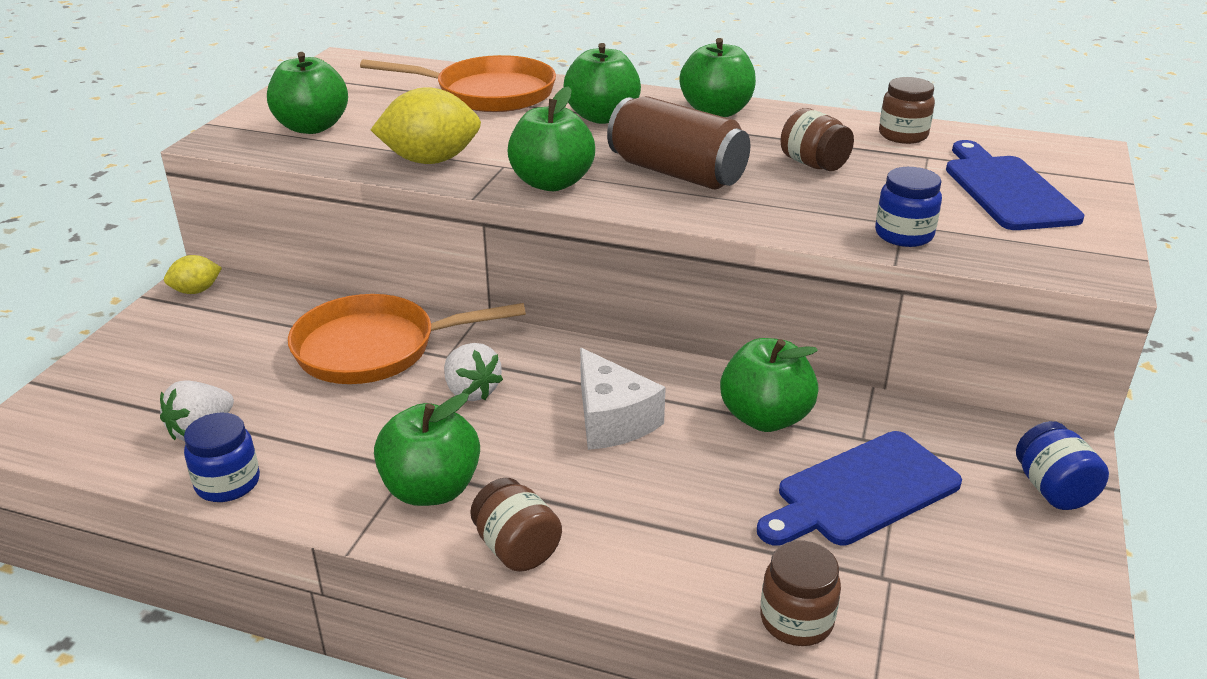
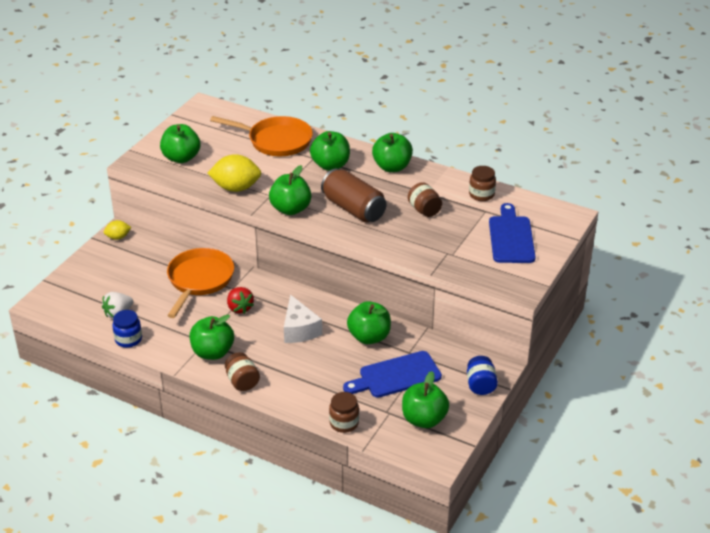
camera: 10 degrees right, 5 degrees up
orange pan [288,294,526,384] -> orange pan turned 105 degrees clockwise [167,248,234,318]
white strawberry [444,343,503,401] -> red strawberry [227,287,254,314]
blue jar [875,167,942,247] -> none
none -> green apple [402,371,449,428]

